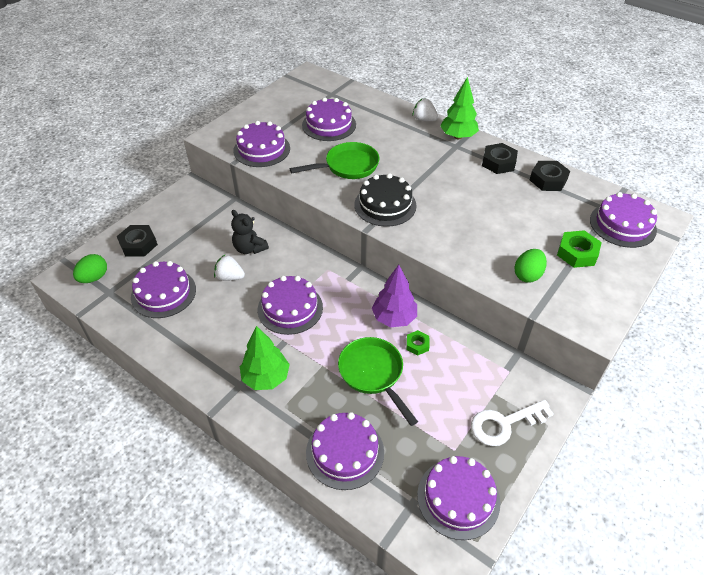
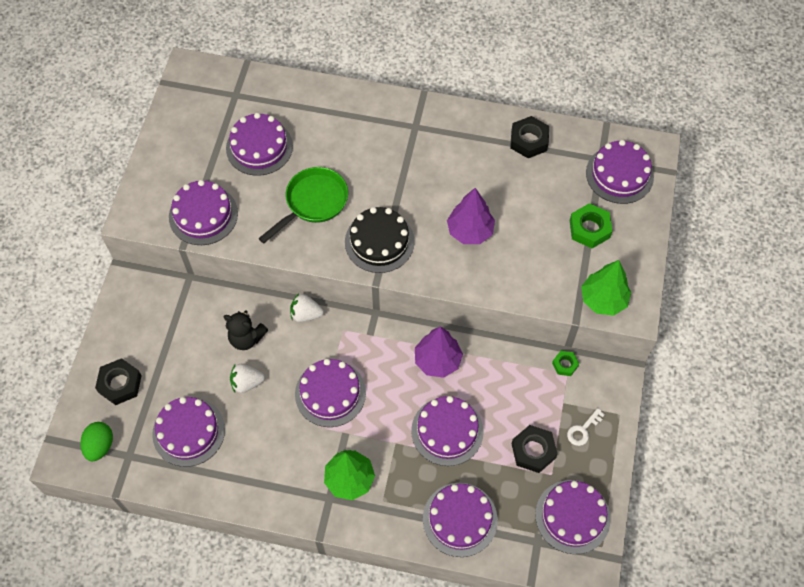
camera: 25 degrees left, 15 degrees up
green pan [338,337,418,426] -> purple cake [411,396,484,466]
green nut [406,330,430,356] -> green nut moved to [552,351,579,376]
white strawberry [412,99,438,121] -> white strawberry moved to [290,293,324,322]
green tree [440,77,479,139] -> green tree moved to [581,260,631,316]
white key [471,400,554,446] -> white key [567,408,605,446], size x0.57
black nut [482,143,518,174] -> black nut moved to [511,425,558,473]
green egg [514,249,547,283] -> none
none -> purple tree [447,188,495,244]

